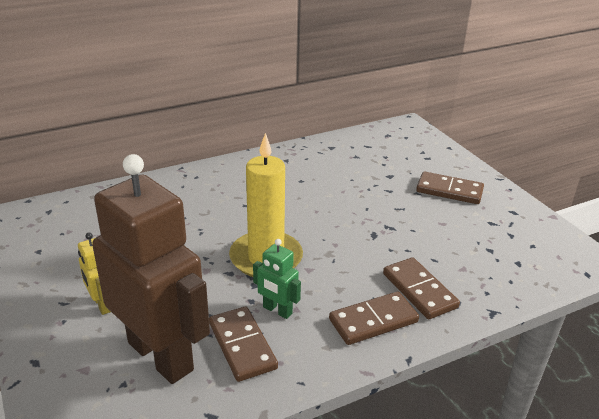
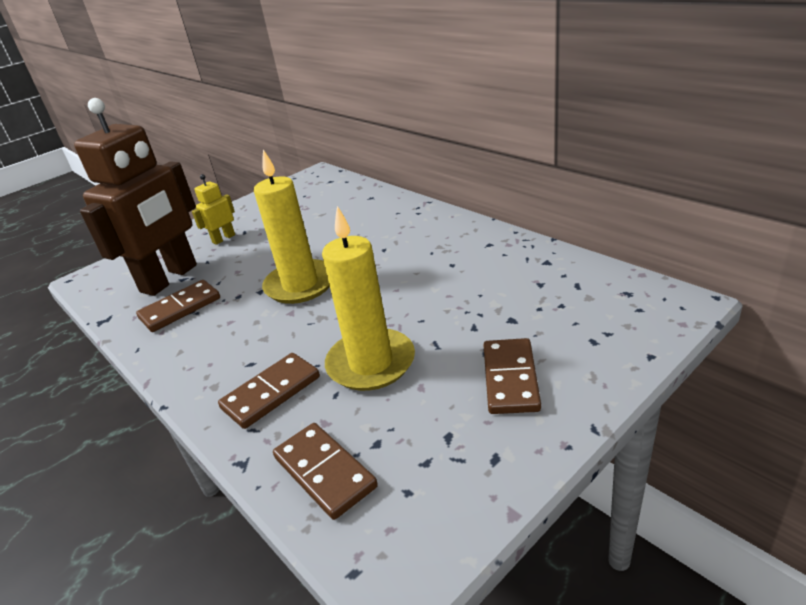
camera: 80 degrees right, 0 degrees up
green robot [253,239,301,319] -> none
brown domino [329,291,419,345] -> brown domino moved to [273,423,378,520]
none -> yellow candle [322,206,415,391]

